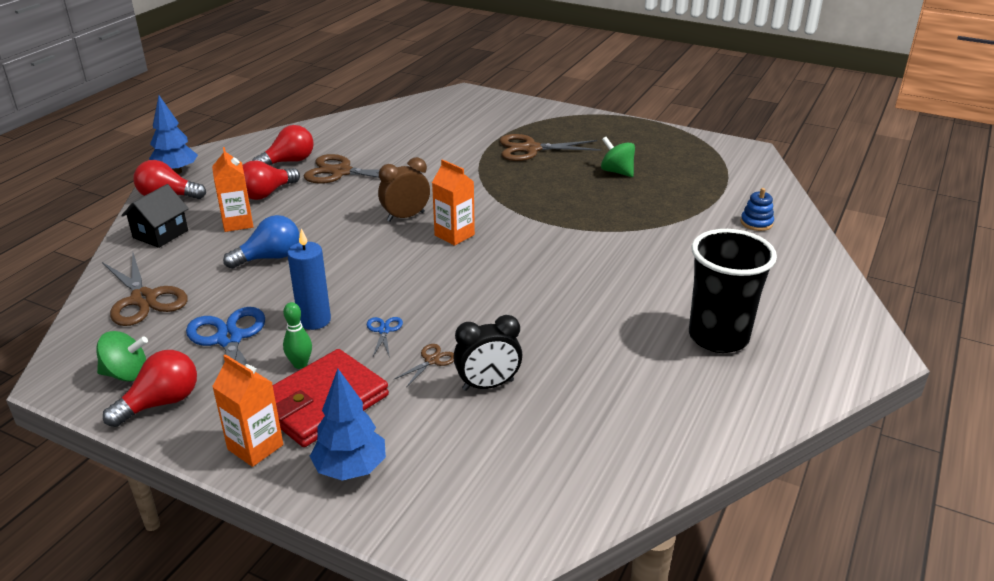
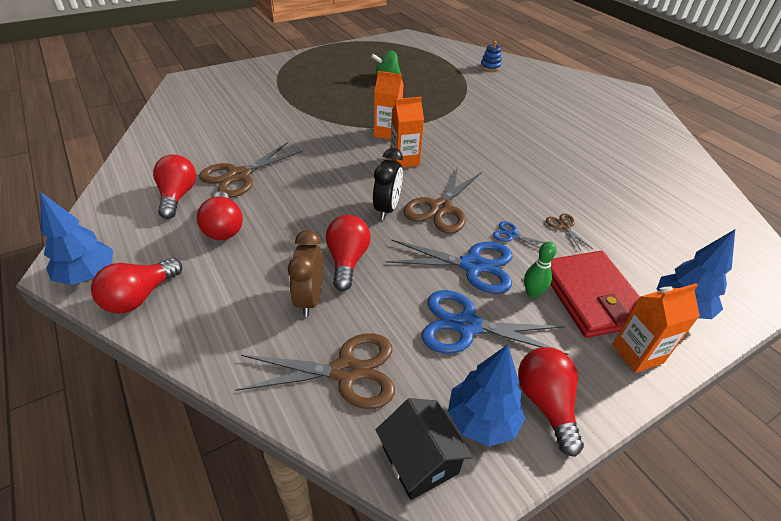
camera: 60 degrees left, 10 degrees up
green spinning top [96,331,148,382] -> blue tree [448,345,525,447]
black house [121,184,189,248] -> black house moved to [376,398,473,500]
orange carton [212,147,254,232] -> orange carton moved to [374,71,403,140]
blue light bulb [223,215,299,269] -> red light bulb [326,215,371,291]
blue candle [287,228,331,330] -> blue scissors [386,239,512,294]
brown clock [378,157,430,222] -> brown clock moved to [288,230,323,317]
black clock [453,315,522,391] -> black clock moved to [373,148,403,220]
brown scissors [500,134,601,161] -> brown scissors moved to [403,167,482,233]
black cup [689,229,777,353] -> none

